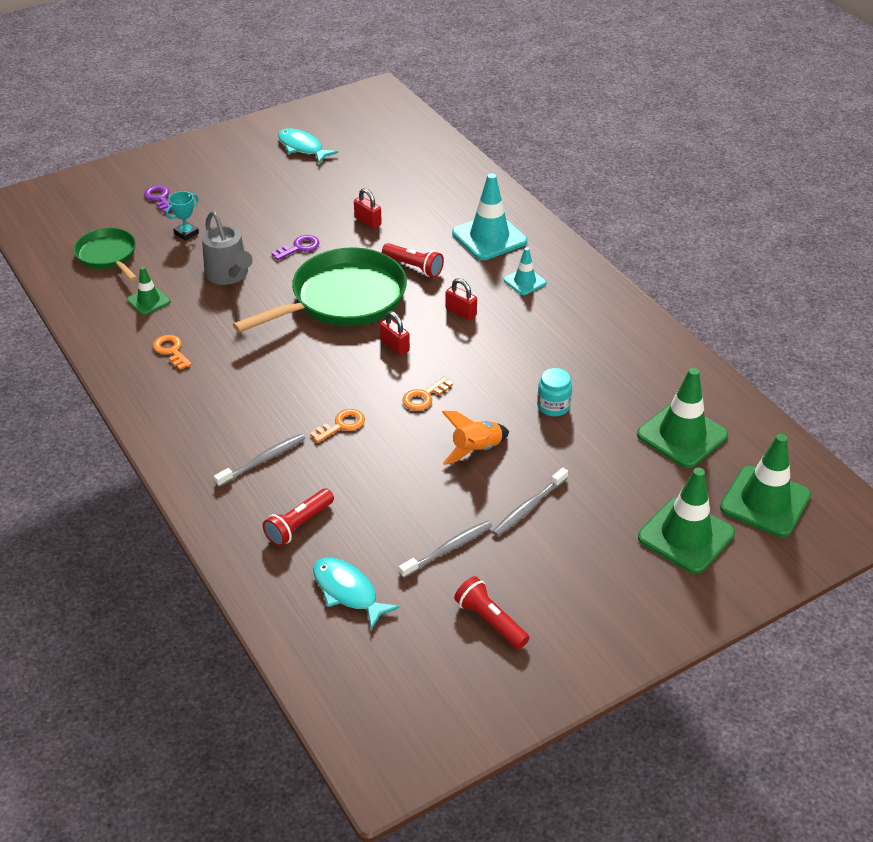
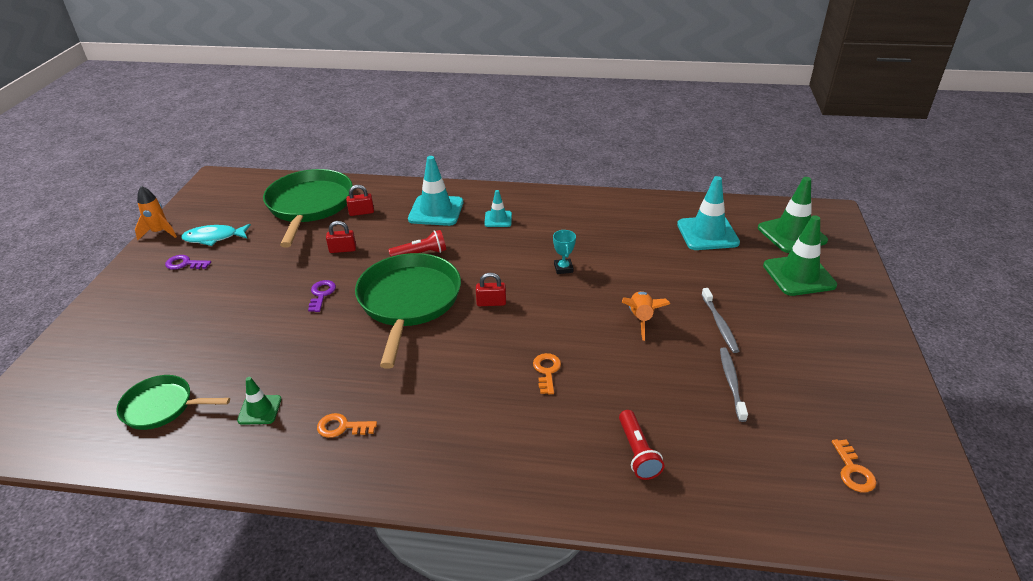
camera: 50 degrees left, 5 degrees down
purple key [144,185,172,213] -> purple key moved to [165,255,211,270]
turquoise trophy [166,191,199,241] -> turquoise trophy moved to [553,230,576,274]
grey watering can [202,211,253,285] -> none
grey toothbrush [214,433,305,487] -> none
turquoise fish [313,557,400,630] -> none
orange key [403,377,453,411] -> orange key moved to [832,439,876,492]
red padlock [445,278,477,320] -> red padlock moved to [346,185,374,216]
red flashlight [454,576,530,649] -> none
turquoise jar [537,368,572,416] -> none
green traffic cone [637,368,728,468] -> turquoise traffic cone [677,176,740,250]
none -> orange rocket [135,186,177,240]
none -> green pan [263,169,353,248]

